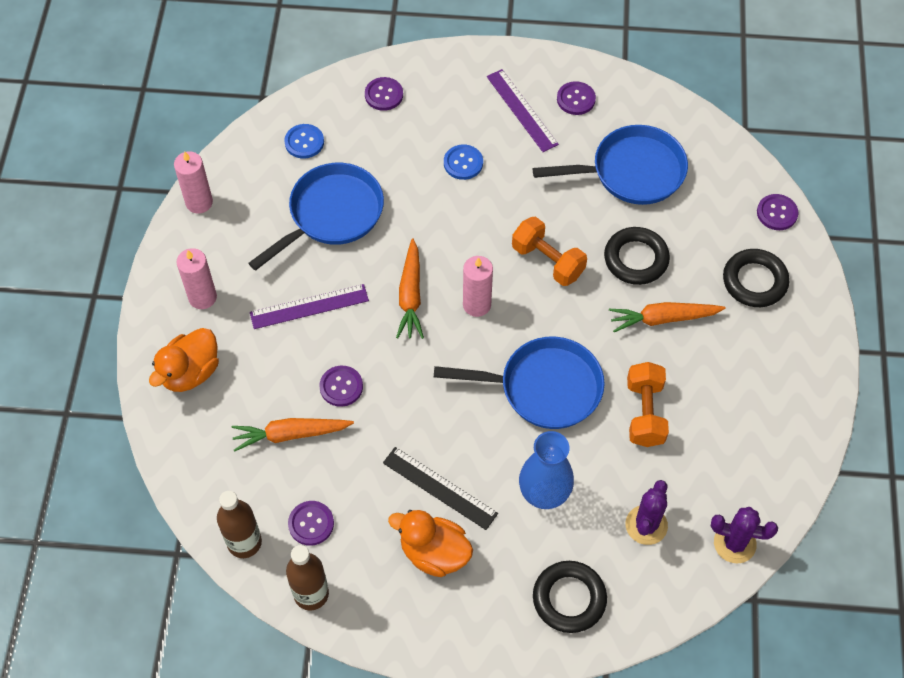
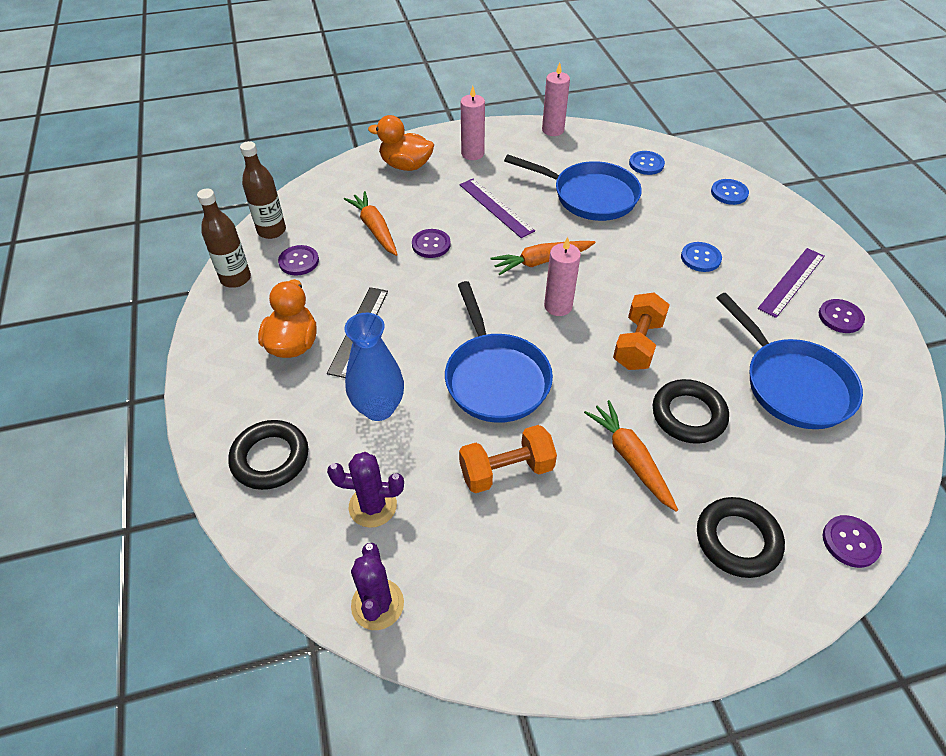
camera: 70 degrees right, 10 degrees down
purple button [365,77,403,111] -> blue button [711,179,749,205]

